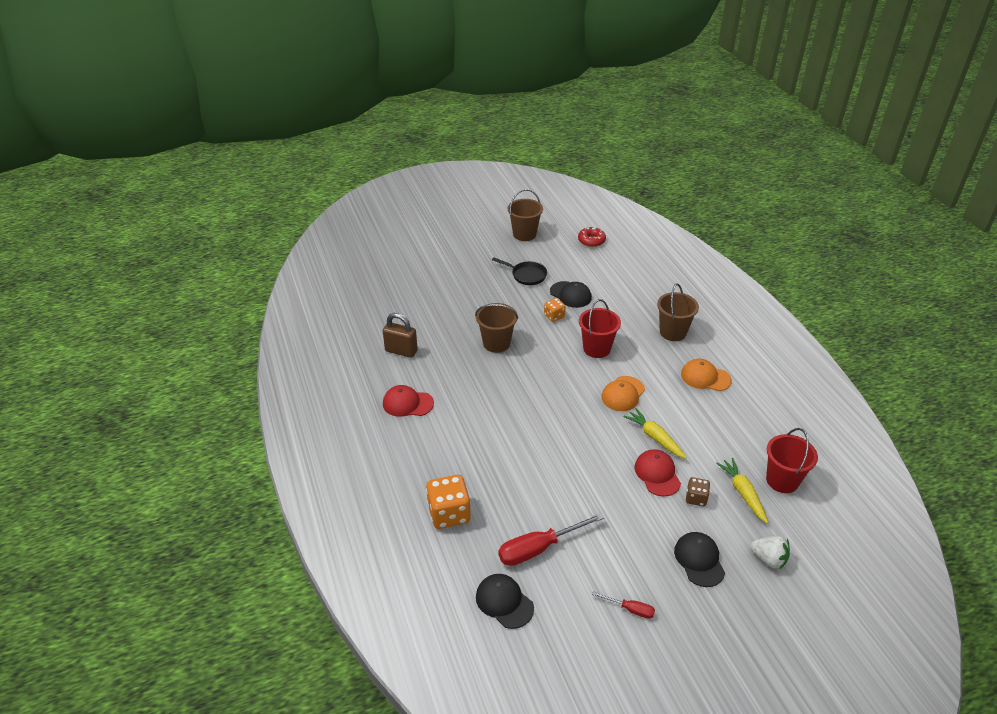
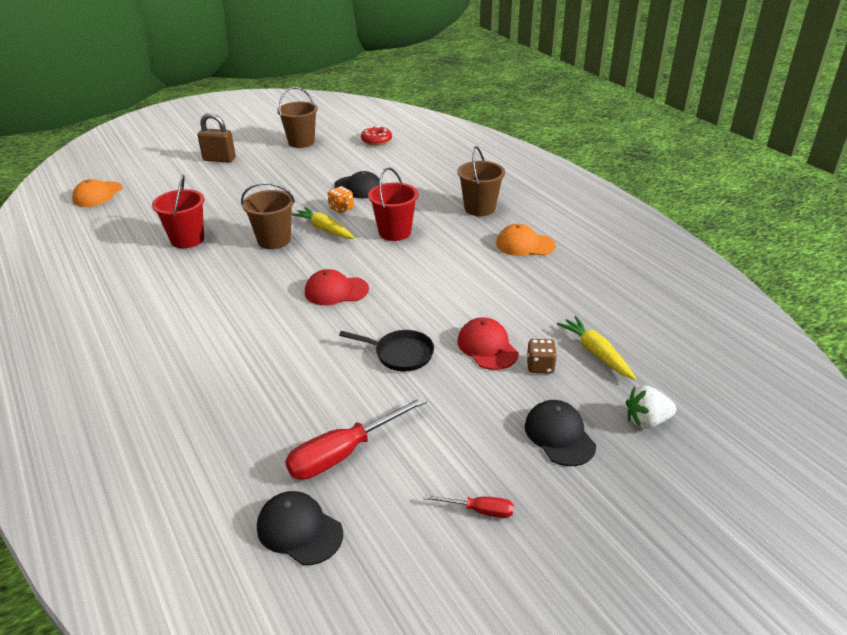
camera: 10 degrees left, 5 degrees down
brown padlock [383,313,418,358] -> brown padlock moved to [198,113,236,162]
red cap [383,385,434,417] -> red cap moved to [305,269,369,305]
orange dice [426,475,471,529] -> none
black pan [492,257,547,285] -> black pan moved to [339,330,434,371]
orange cap [601,376,645,411] -> orange cap moved to [72,179,123,207]
yellow carrot [624,408,687,459] -> yellow carrot moved to [291,207,355,239]
white strawberry [751,536,790,570] -> white strawberry turned 150 degrees clockwise [626,386,677,428]
red bucket [766,428,818,493] -> red bucket moved to [152,175,204,248]

